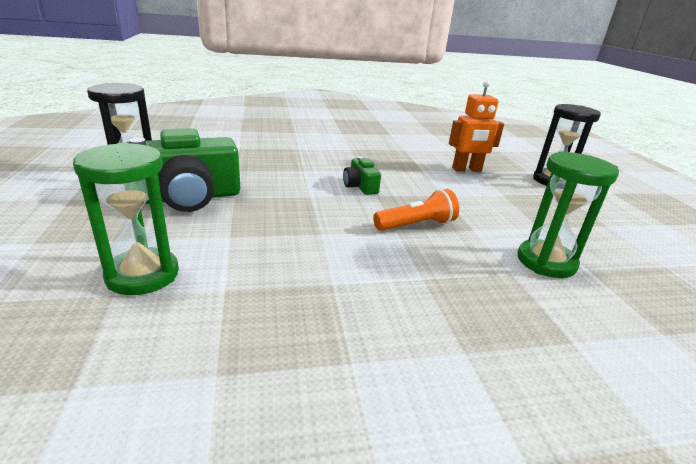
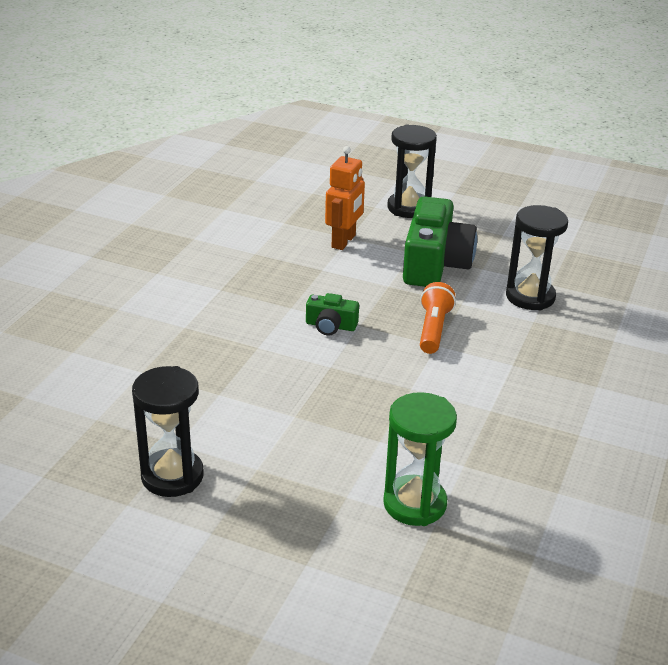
camera: 55 degrees left, 5 degrees up
green camera [126,128,240,212] -> green camera moved to [403,196,477,287]
green hourglass [517,151,619,278] -> black hourglass [506,205,568,310]

